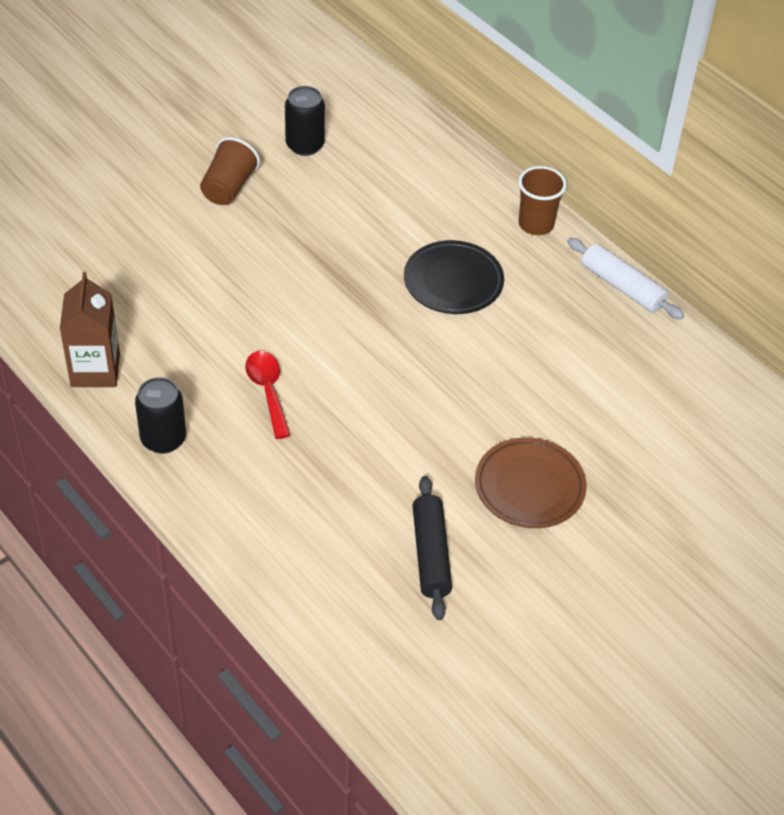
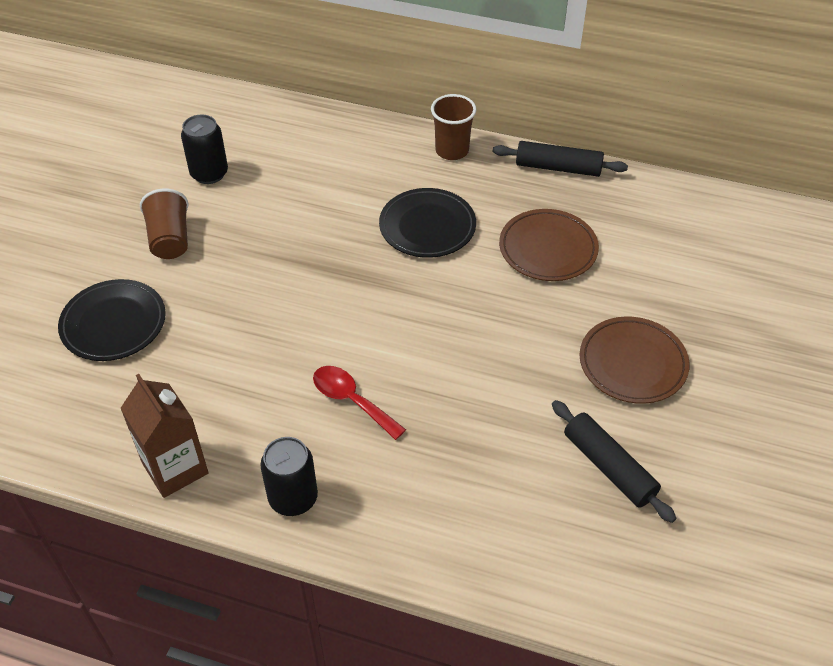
camera: 30 degrees left, 0 degrees up
white rolling pin [567,238,684,320] -> black rolling pin [493,141,628,177]
none -> black plate [58,279,166,361]
none -> brown plate [499,209,599,281]

